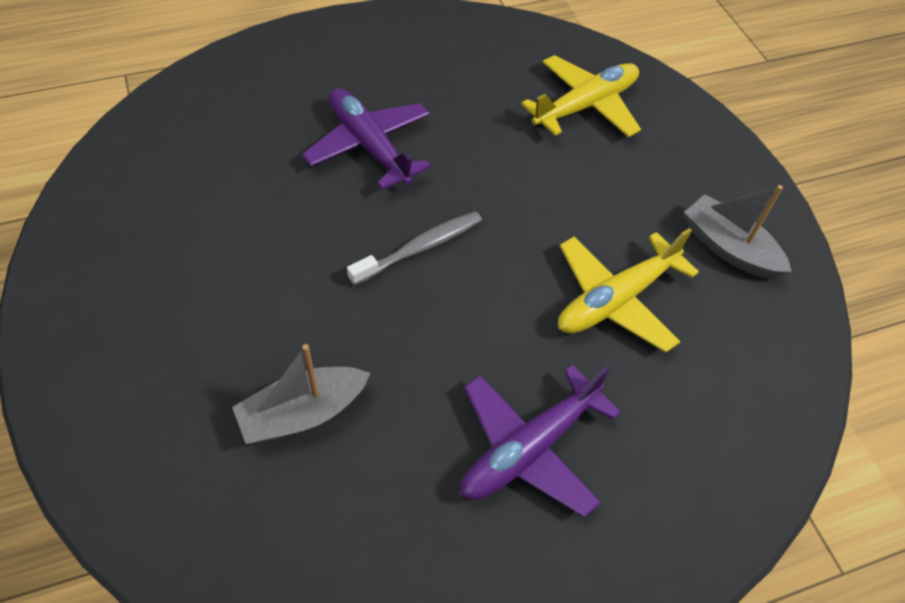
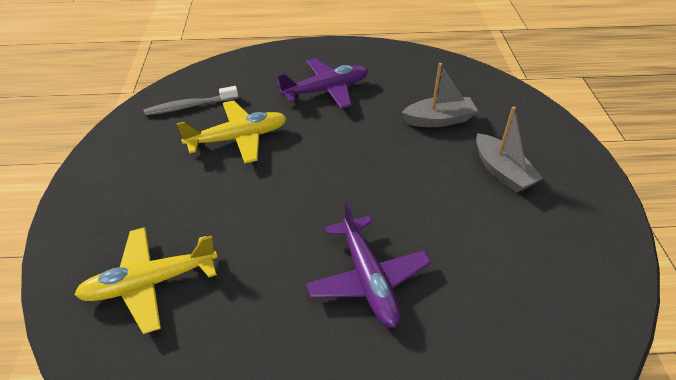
camera: 160 degrees left, 10 degrees down
grey toothbrush [347,211,482,286] -> grey toothbrush moved to [144,86,238,116]
grey boat [684,185,792,279] -> grey boat moved to [476,106,543,193]

